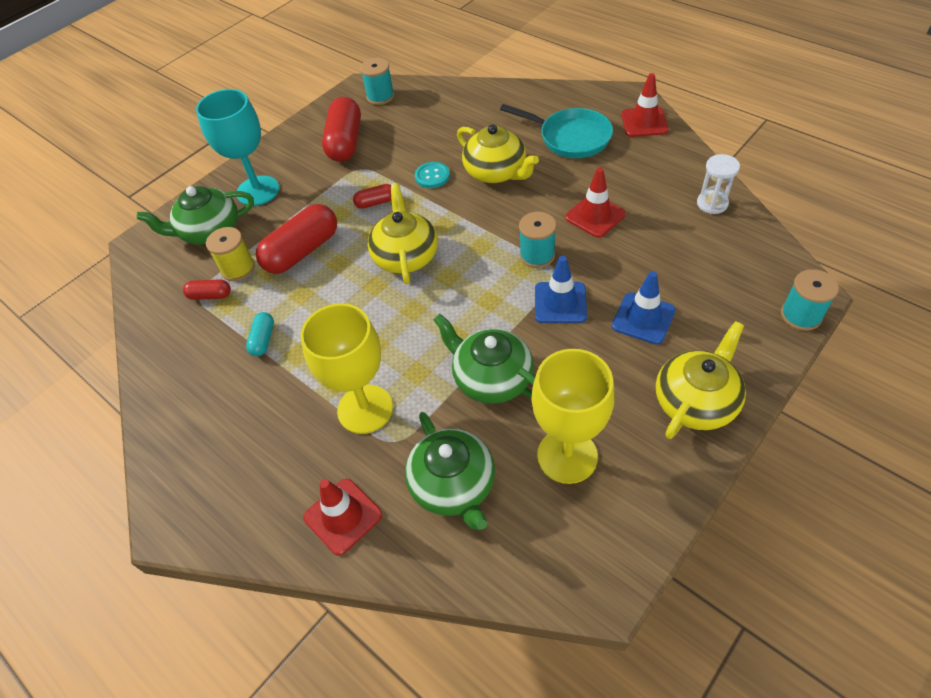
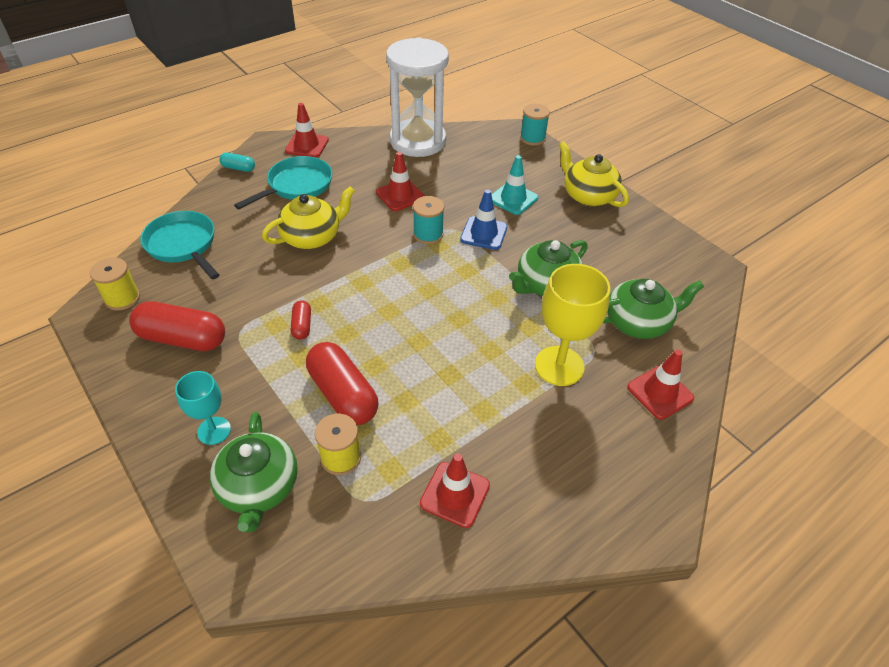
camera: 85 degrees left, 5 degrees down
red capsule [183,279,231,300] -> none
turquoise goblet [196,89,279,206] -> turquoise goblet [175,371,231,445], size x0.60
turquoise capsule [246,312,274,356] -> turquoise capsule moved to [219,153,255,172]
turquoise spool [360,58,394,105] -> yellow spool [90,257,140,311]
yellow teapot [368,183,438,284] -> none
turquoise button [415,162,450,188] -> none
yellow goblet [532,349,615,484] -> none
blue traffic cone [612,271,676,344] -> turquoise traffic cone [491,155,538,215]
white hourglass [697,154,740,214] -> white hourglass [386,37,449,157], size x2.44
none -> turquoise pan [140,211,219,280]
none -> red traffic cone [420,453,490,528]

